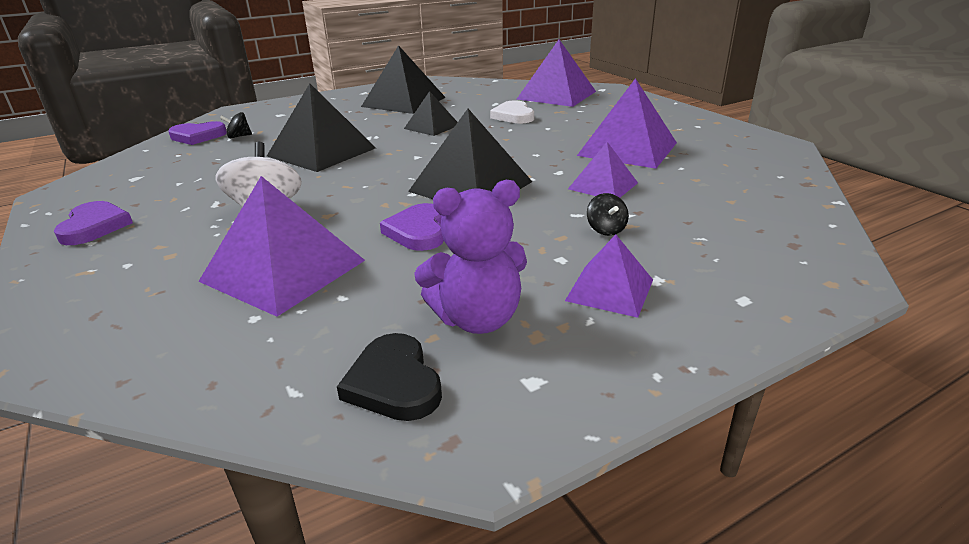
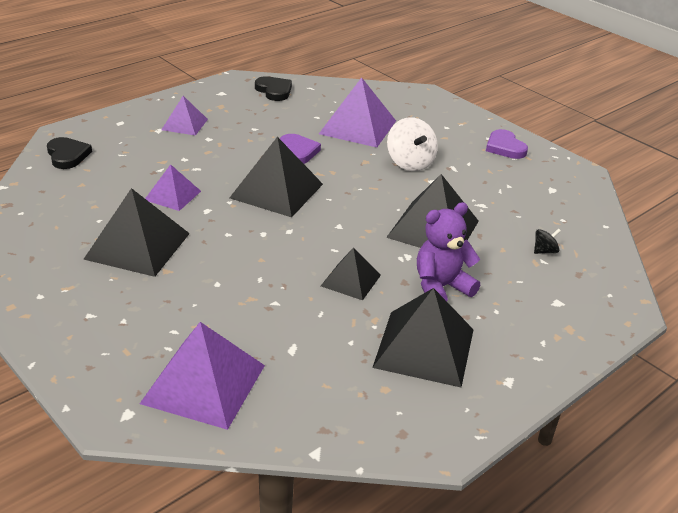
camera: 165 degrees right, 5 degrees up
purple heart [168,121,227,145] -> none
purple teddy bear [414,180,527,334] -> purple teddy bear moved to [417,202,480,301]
white heart [490,100,534,123] -> none
purple pyramid [577,78,677,169] -> black pyramid [83,188,190,277]
black spinning top [587,193,629,236] -> none
none -> black heart [47,137,92,169]

